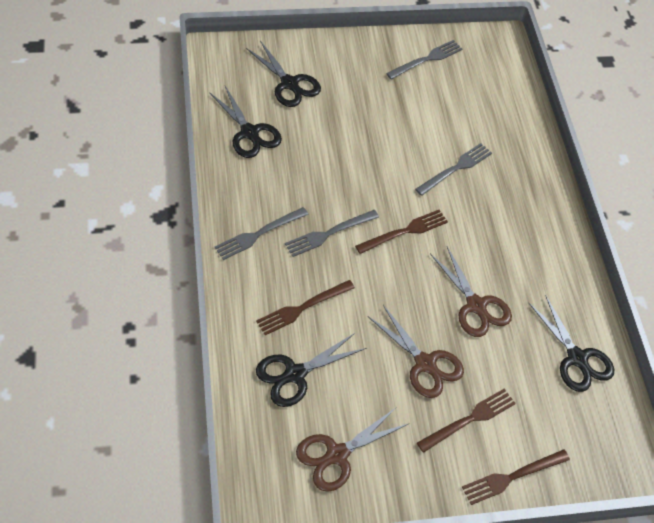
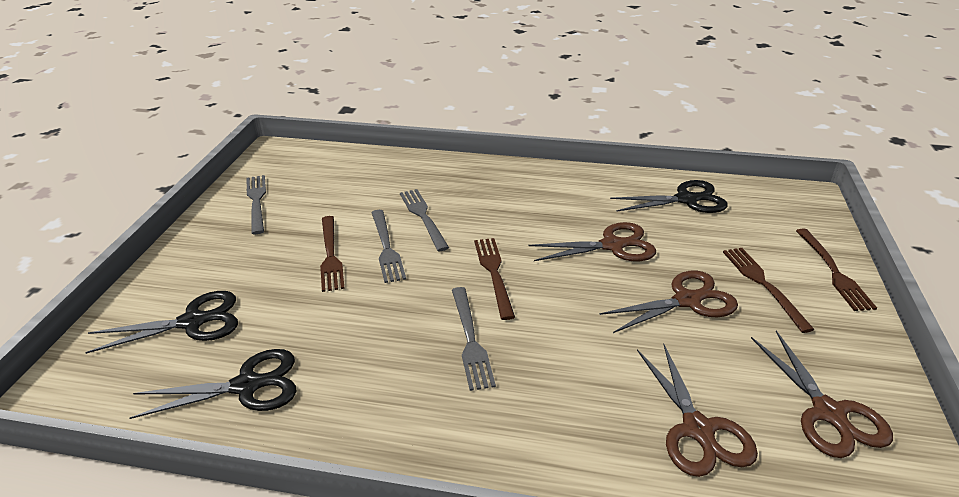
camera: 65 degrees left, 20 degrees down
grey fork [215,207,308,260] -> grey fork moved to [371,210,406,283]
brown fork [256,280,355,335] -> brown fork moved to [320,216,345,292]
black scissors [256,333,366,407] -> brown scissors [637,344,758,477]

